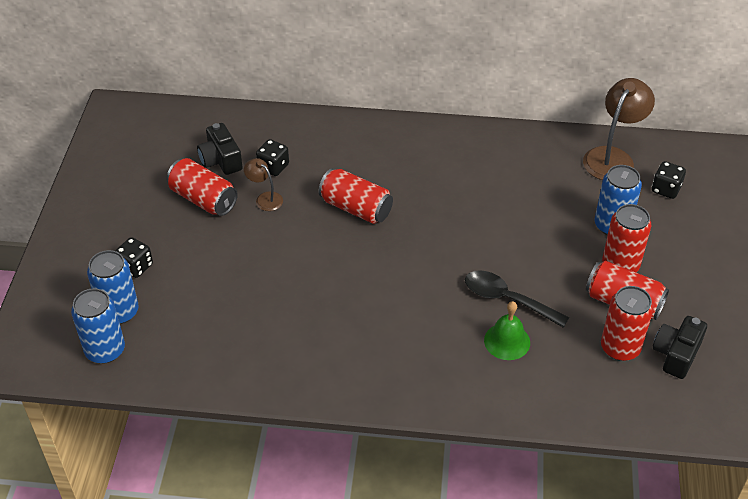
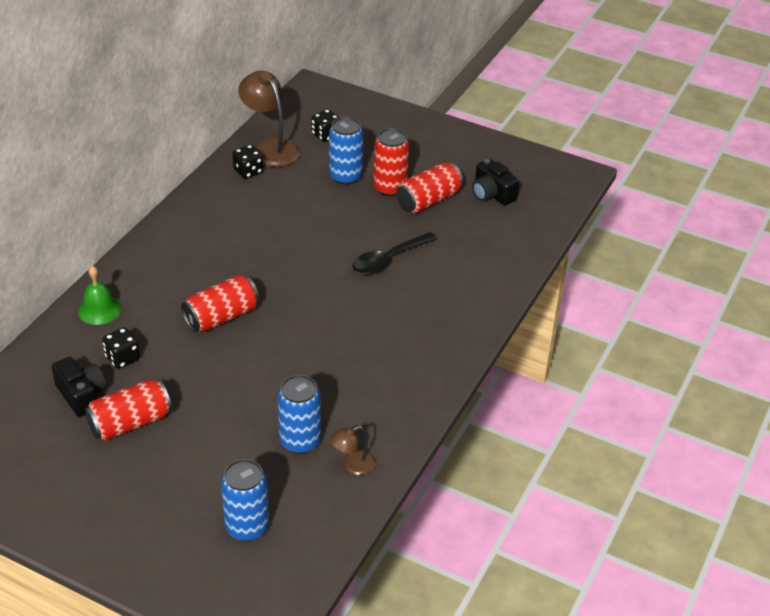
camera: 70 degrees left, 5 degrees down
blue can [71,288,125,364] -> blue can moved to [277,375,321,454]
black dice [115,237,153,278] -> black dice moved to [232,145,263,179]
black camera [197,123,243,175] -> black camera turned 120 degrees counterclockwise [51,357,106,417]
brown lamp [244,158,283,211] -> brown lamp moved to [330,426,376,475]
green bell [484,301,530,360] -> green bell moved to [78,266,121,325]
red can [601,286,653,361] -> none

